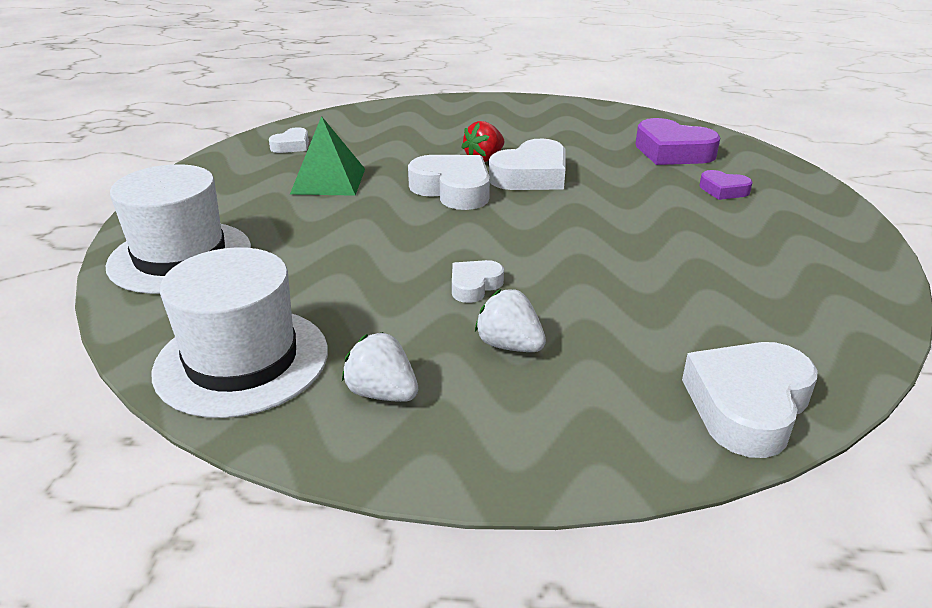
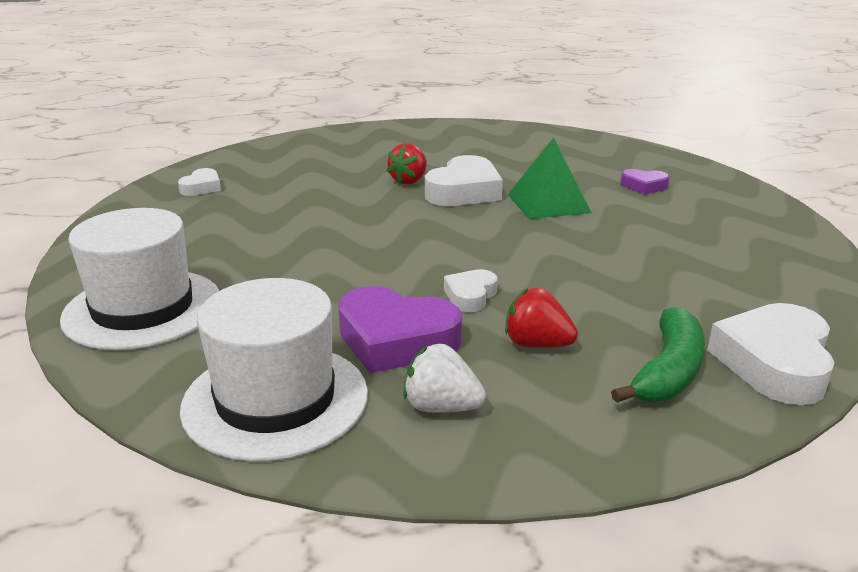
camera: 15 degrees left, 5 degrees down
green pyramid [290,116,365,196] -> green pyramid moved to [508,138,591,219]
white heart [408,155,490,210] -> none
white strawberry [475,289,546,352] -> red strawberry [505,288,578,348]
purple heart [635,118,721,165] -> purple heart moved to [338,286,462,373]
none -> green banana [611,306,705,403]

